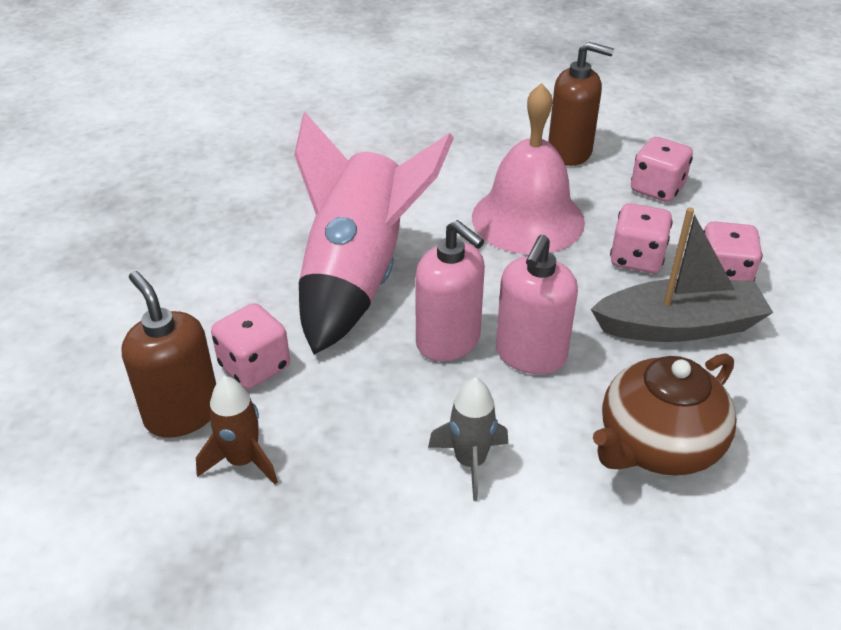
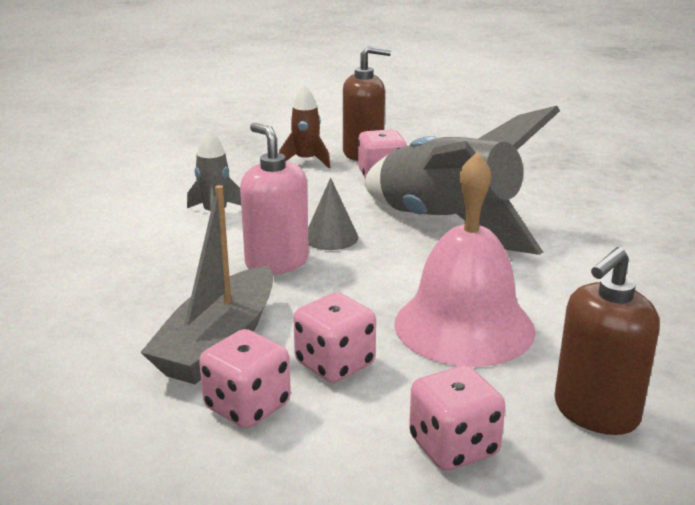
camera: 120 degrees right, 15 degrees down
pink rocket [294,112,454,355] -> grey rocket [364,106,560,255]
pink soap dispenser [415,220,485,361] -> grey cone [308,178,358,250]
brown teapot [593,353,737,476] -> none

